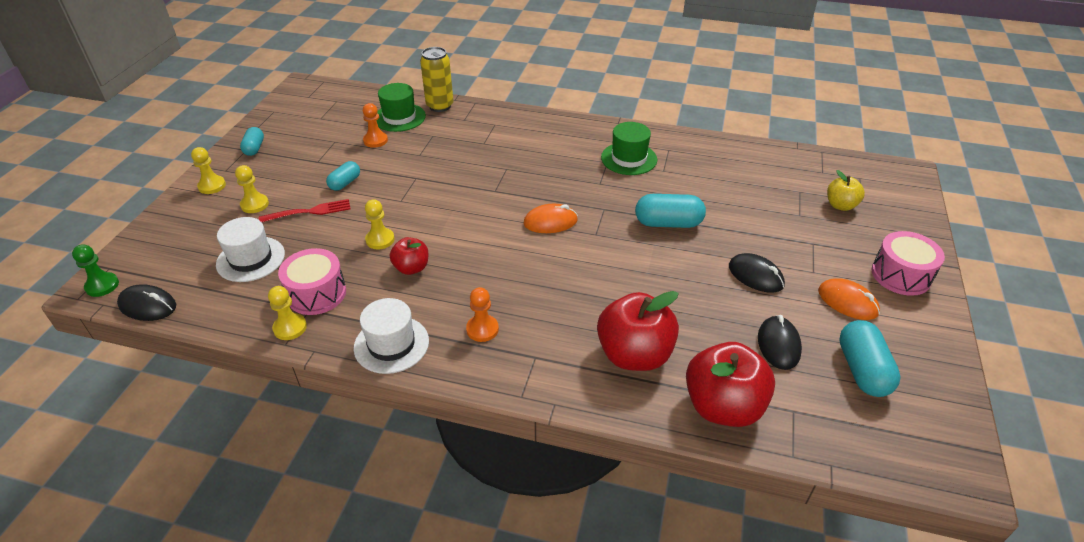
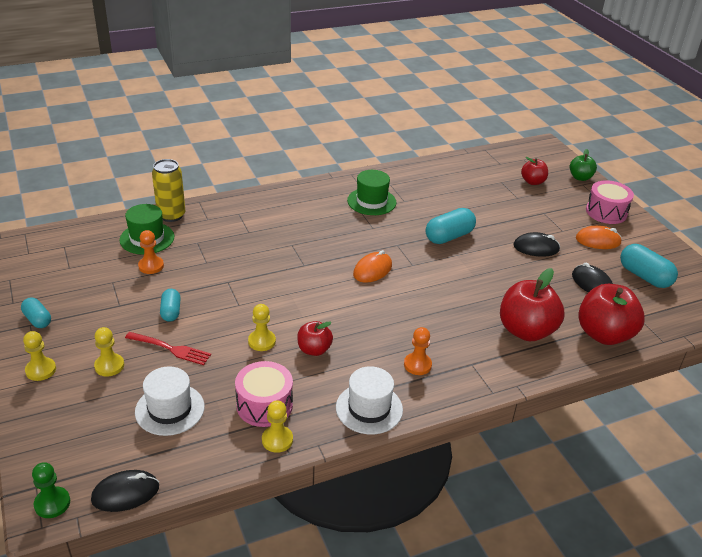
camera: 40 degrees left, 5 degrees down
red fork [259,199,350,222] -> red fork turned 75 degrees clockwise [125,332,211,365]
yellow apple [827,170,865,211] -> red apple [521,157,548,185]
none -> green apple [570,149,597,181]

